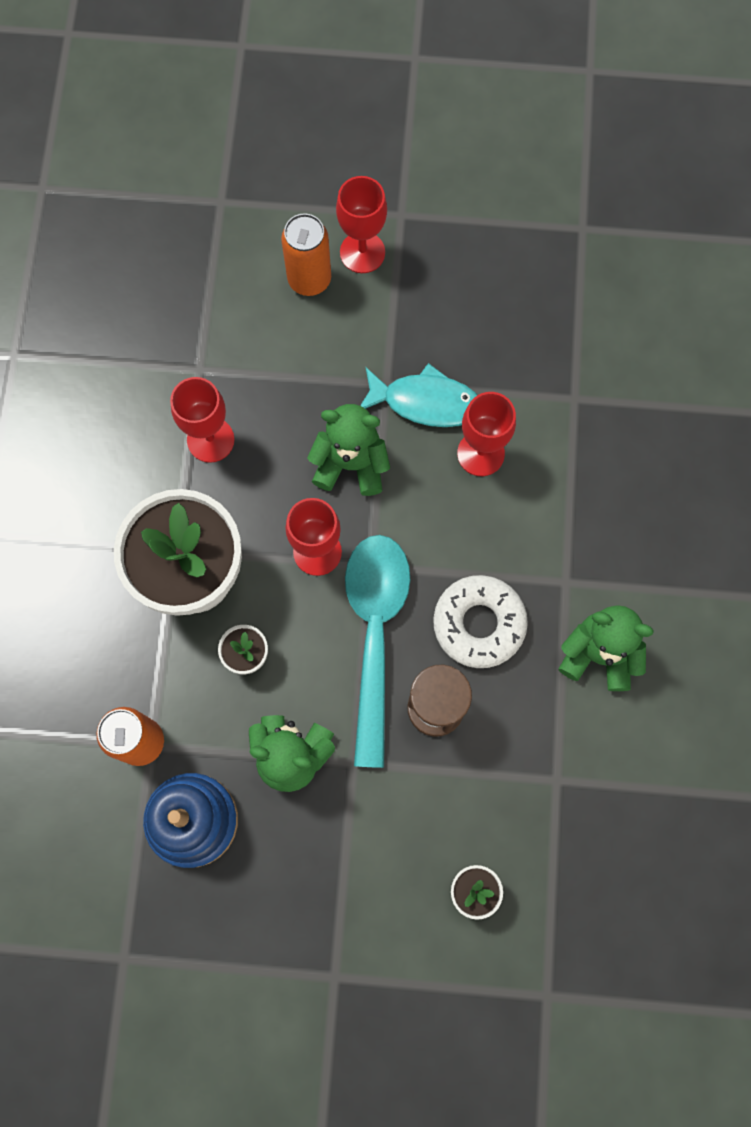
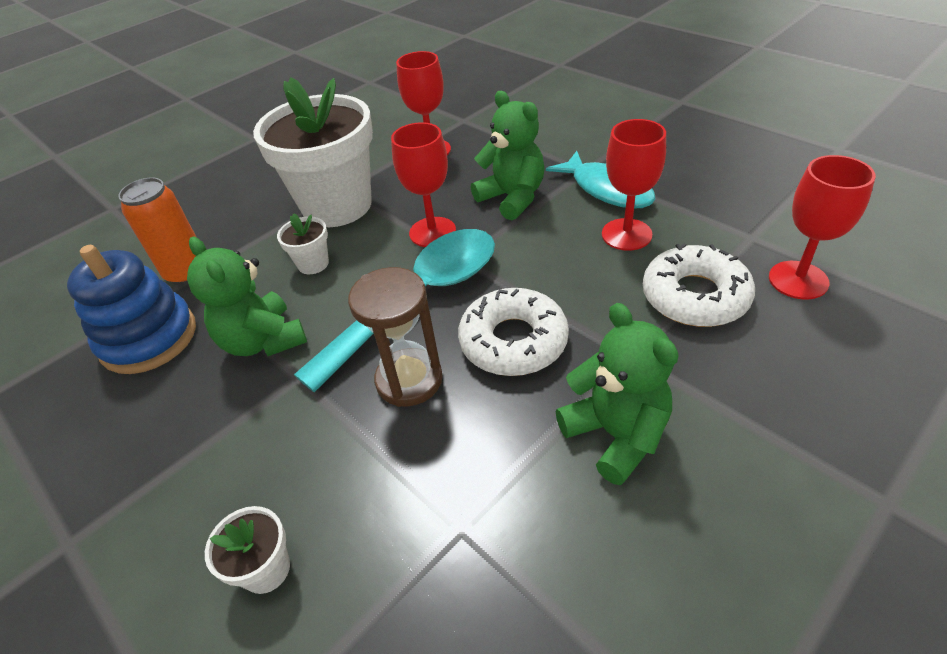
camera: 45 degrees right, 30 degrees down
orange can [281,213,331,296] -> none
red goblet [336,176,387,273] -> red goblet moved to [769,155,876,300]
none -> white donut [643,243,755,327]

